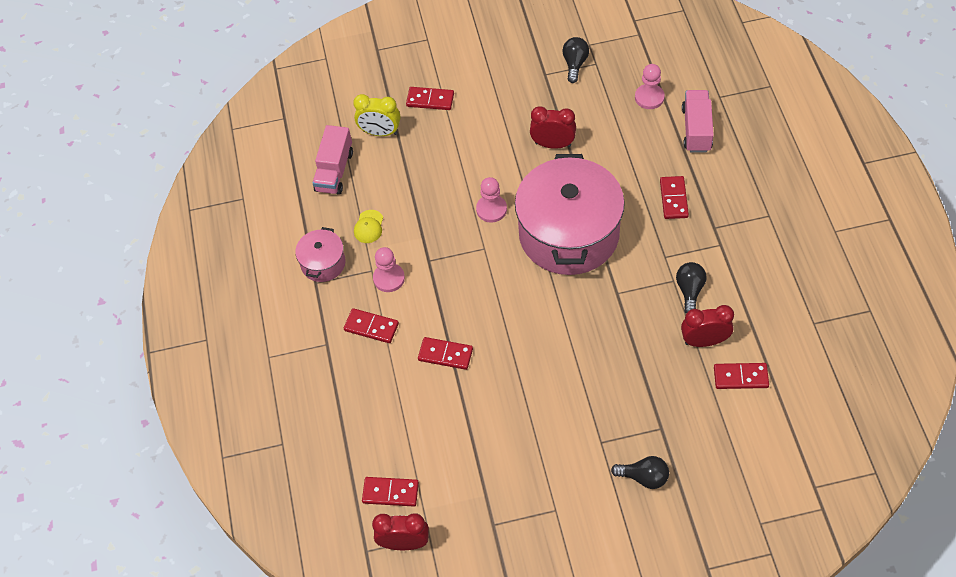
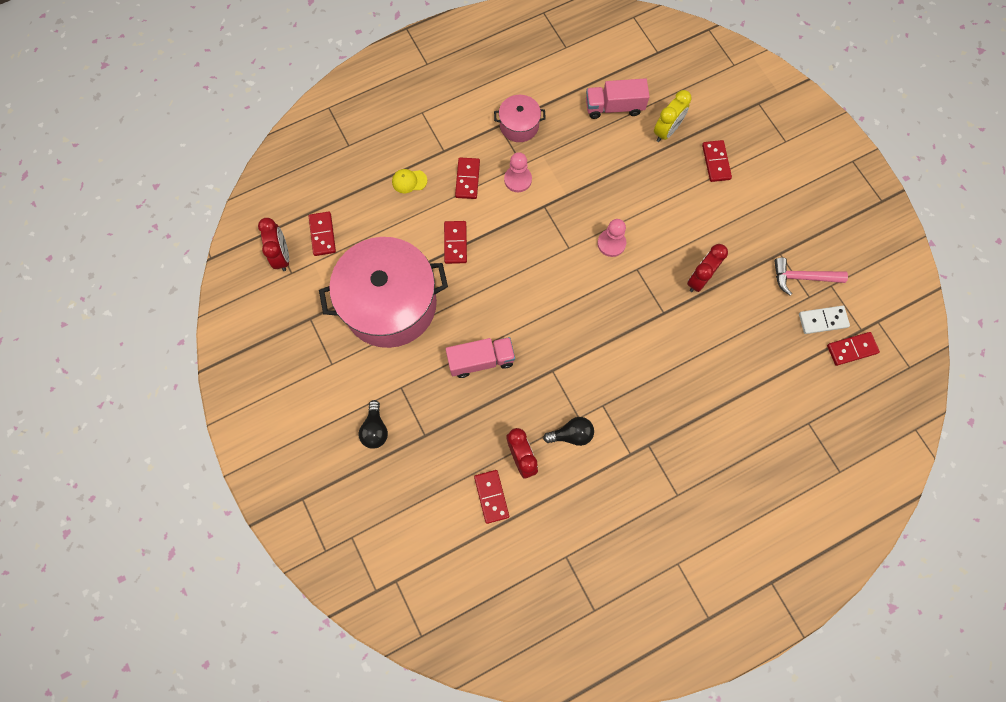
camera: 70 degrees right, 15 degrees up
yellow clock [353,94,400,136] -> yellow clock turned 135 degrees counterclockwise [654,90,691,142]
yellow cap [354,210,383,243] -> yellow cap moved to [392,169,427,193]
pink pot [515,154,625,275] -> pink pot moved to [319,237,448,348]
red clock [530,106,576,149] -> red clock turned 135 degrees counterclockwise [687,244,728,292]
black light bulb [563,37,589,83] -> pink hammer [774,257,848,295]
pink pawn [635,64,665,109] -> none
red domino [660,176,689,219] -> red domino moved to [827,332,880,366]
pink truck [682,90,714,152] -> pink truck moved to [446,337,515,378]
none -> white domino [799,306,850,334]

